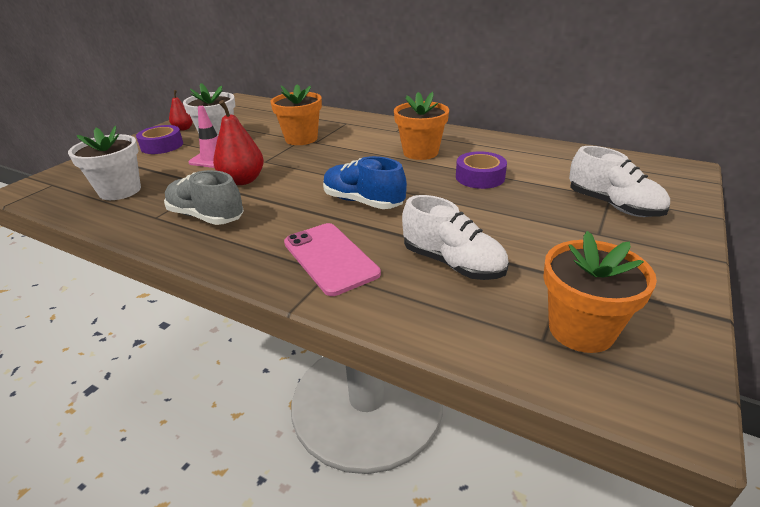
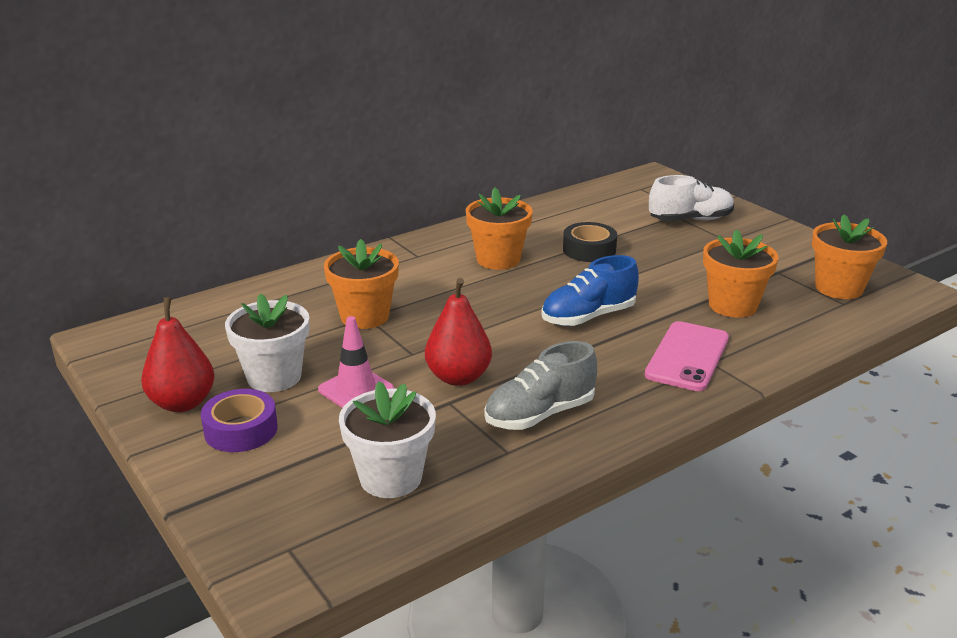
camera: 65 degrees left, 5 degrees down
red pear [169,90,193,131] -> red pear [141,297,214,412], size x1.67
pink phone [284,223,381,296] -> pink phone turned 60 degrees counterclockwise [645,321,729,391]
white shoe [402,195,509,280] -> orange flower pot [703,229,779,318]
purple tape [456,151,507,189] -> black tape [563,222,617,262]

